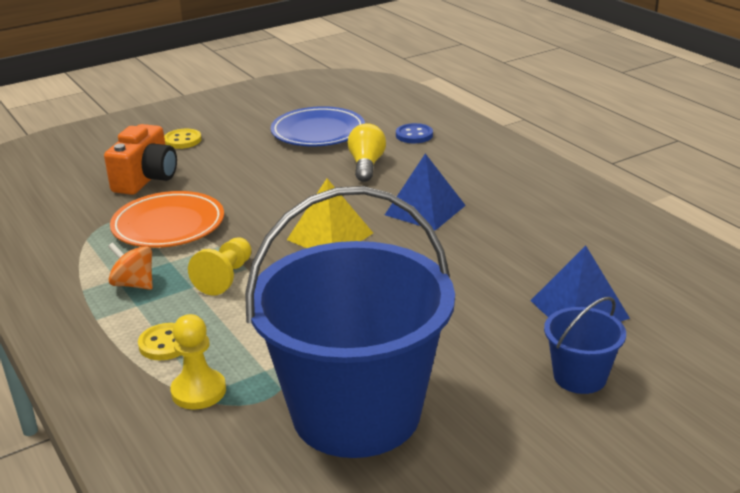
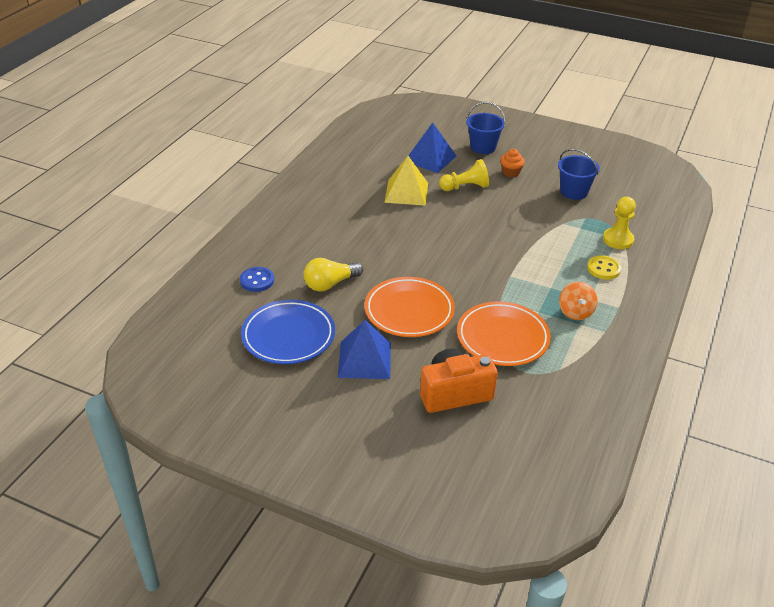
camera: 125 degrees left, 10 degrees up
yellow button [164,129,202,149] -> none
yellow pawn [188,237,252,296] -> yellow pawn moved to [439,159,489,191]
blue bucket [245,186,455,458] -> blue bucket [558,149,600,200], size x0.42
yellow pyramid [287,179,373,248] -> yellow pyramid moved to [384,156,428,206]
blue pyramid [385,153,466,231] -> blue pyramid moved to [338,320,391,379]
none -> orange plate [364,277,455,337]
none -> orange cupcake [500,149,525,177]

